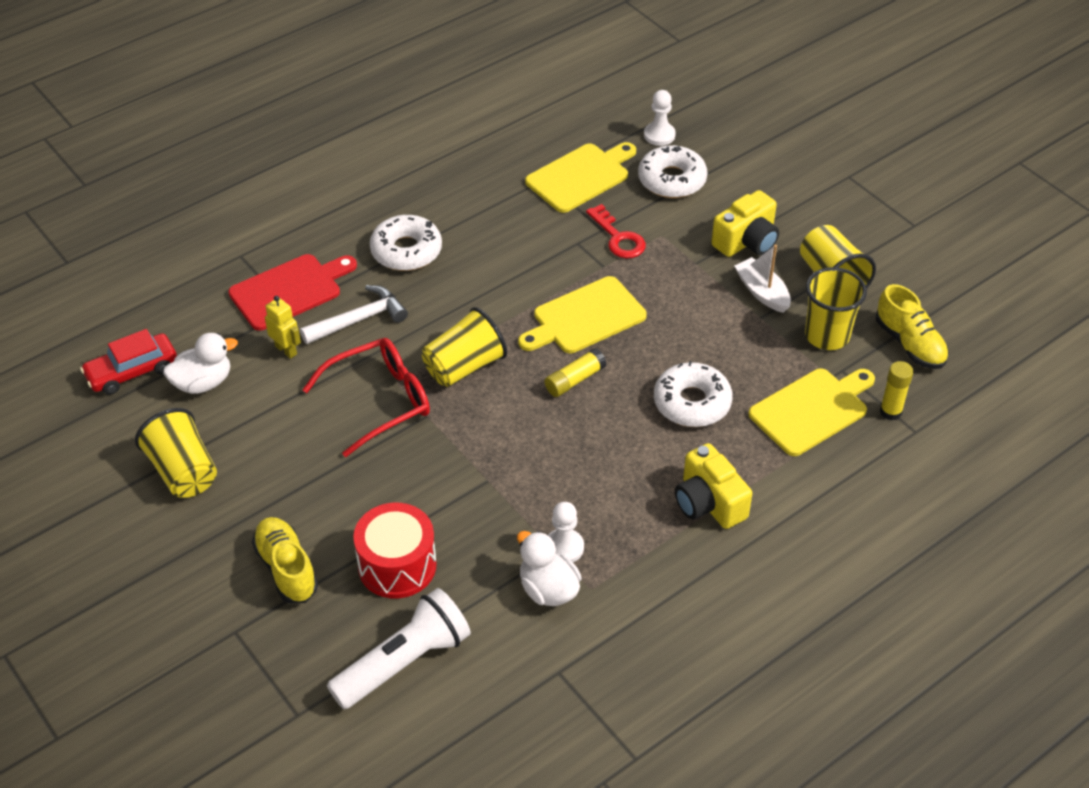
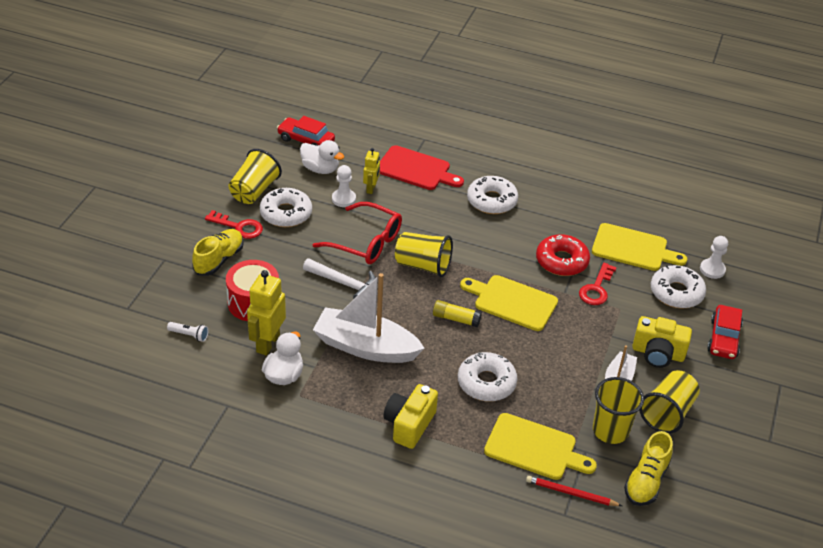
camera: 55 degrees right, 5 degrees down
white hammer [300,285,408,344] -> white hammer moved to [303,258,376,299]
white flashlight [327,588,471,709] -> white flashlight [167,322,208,342], size x0.43
white pawn [548,502,584,562] -> white pawn moved to [332,165,356,207]
yellow glue stick [880,361,913,420] -> red pencil [526,476,622,506]
none -> red key [205,210,263,239]
none -> yellow robot [247,270,286,356]
none -> white donut [260,188,312,227]
none -> white boat [313,273,425,363]
none -> red donut [536,234,590,276]
none -> red car [707,305,743,359]

